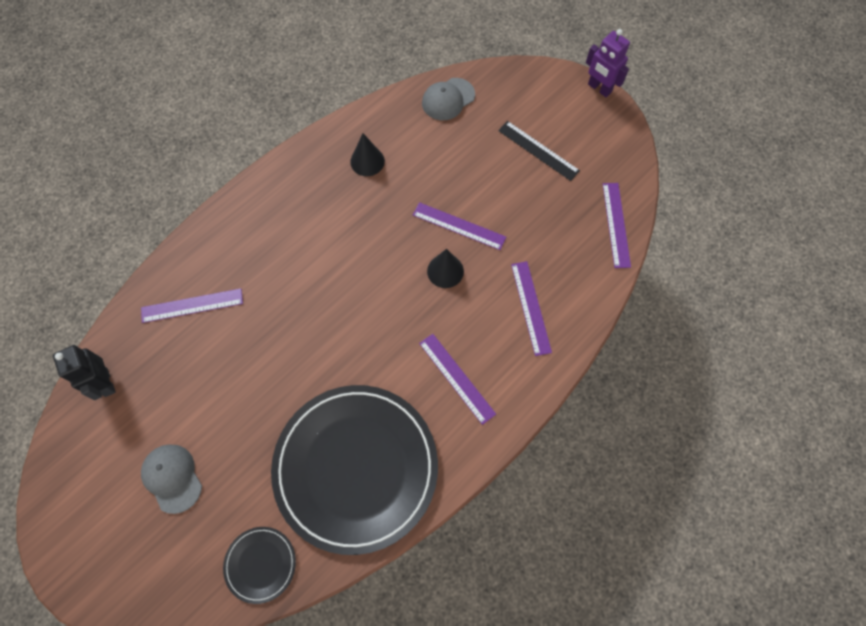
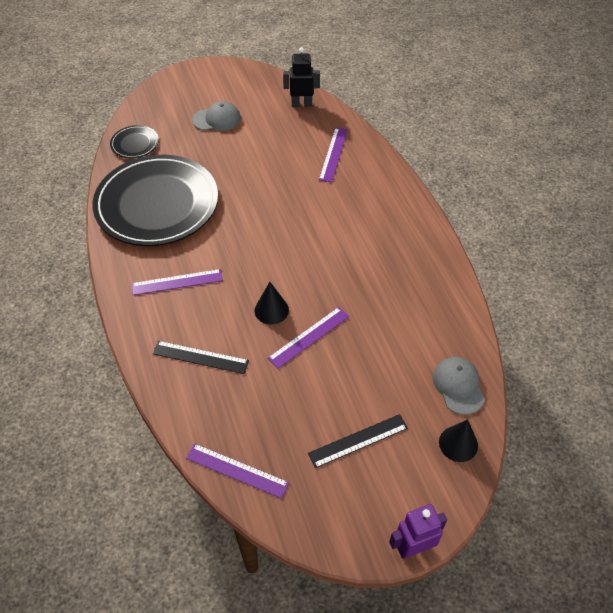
camera: 115 degrees right, 15 degrees down
black cone [350,133,385,176] -> black cone moved to [439,419,478,462]
purple ruler [511,261,552,356] -> black ruler [153,341,249,374]

